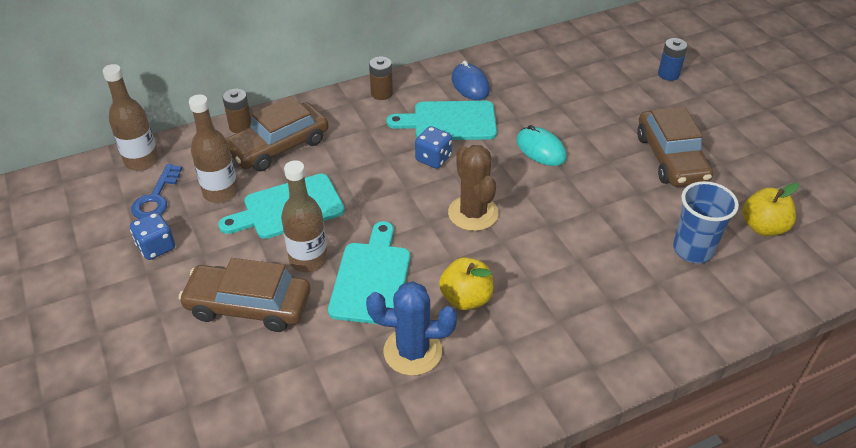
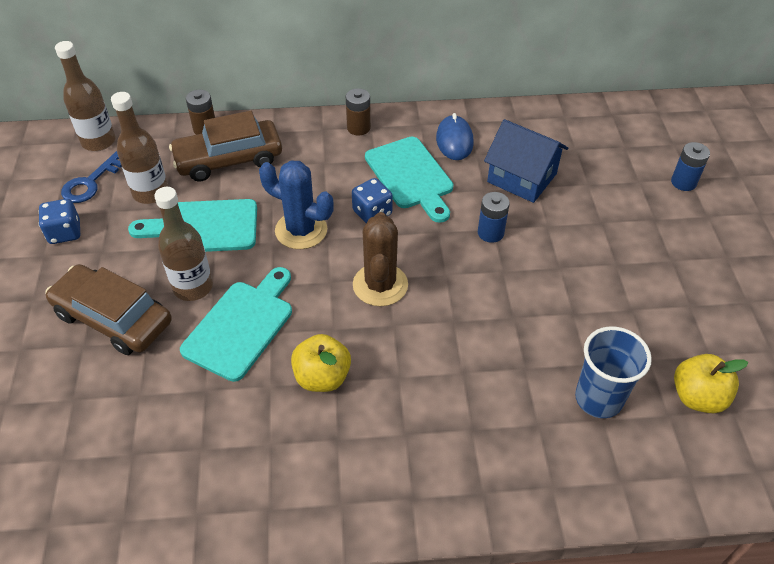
camera: 20 degrees right, 5 degrees up
blue cactus [366,281,457,376] -> blue cactus moved to [259,160,334,249]
turquoise cutting board [387,101,497,140] -> turquoise cutting board turned 135 degrees counterclockwise [365,137,454,223]
turquoise mouse [516,125,567,166] -> blue battery [478,192,510,243]
brown car [637,106,713,187] -> none
none -> blue house [484,119,568,203]

